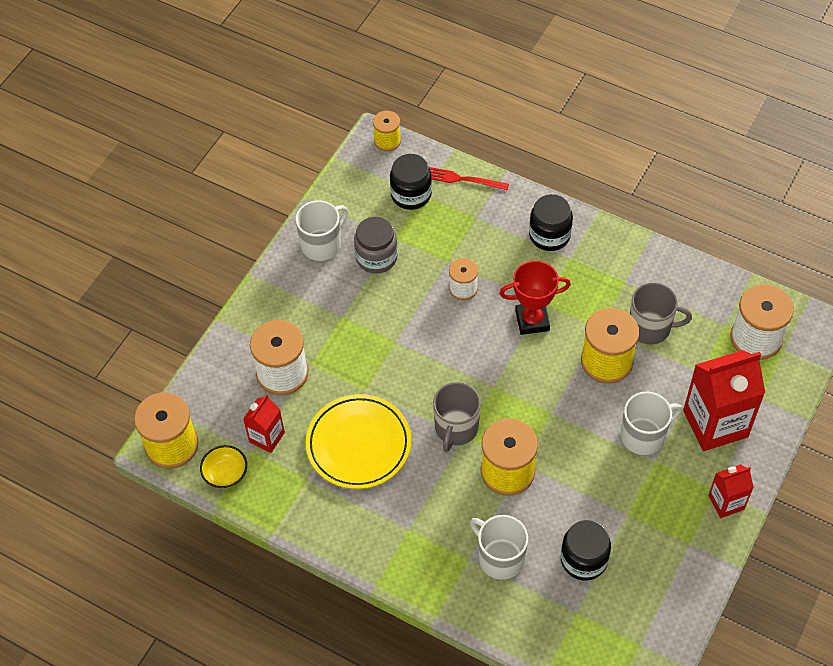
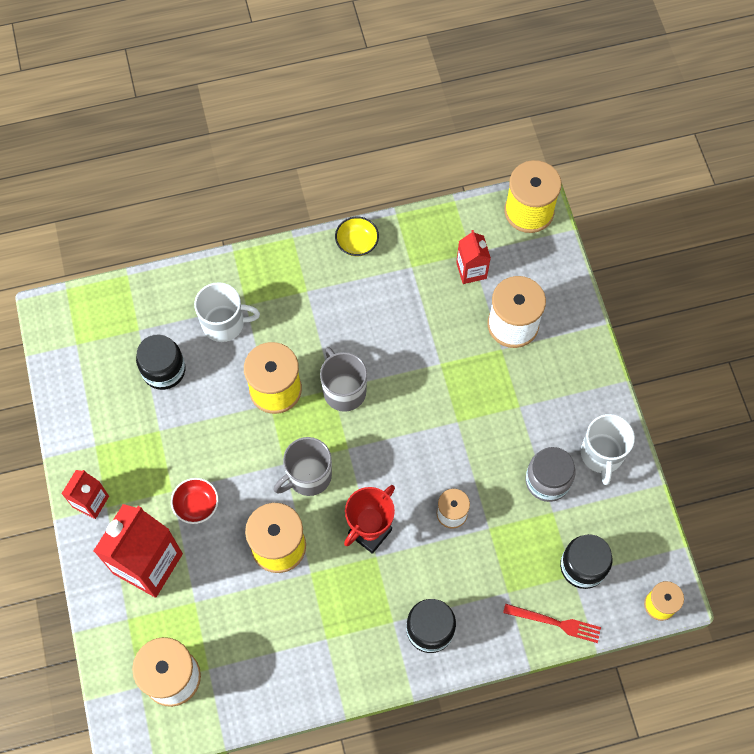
camera: 135 degrees right, 10 degrees up
yellow bowl [200,445,247,489] -> yellow bowl moved to [335,217,379,256]
yellow plate [306,394,411,489] -> none
red fork [429,167,509,191] -> red fork turned 45 degrees clockwise [503,603,601,643]
white mug [621,392,682,455] -> red bowl [171,478,218,524]
grey mug [630,283,692,344] -> grey mug moved to [274,437,332,496]

